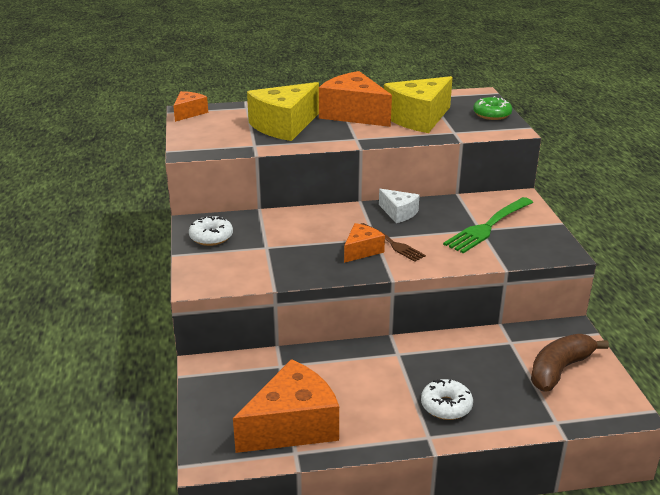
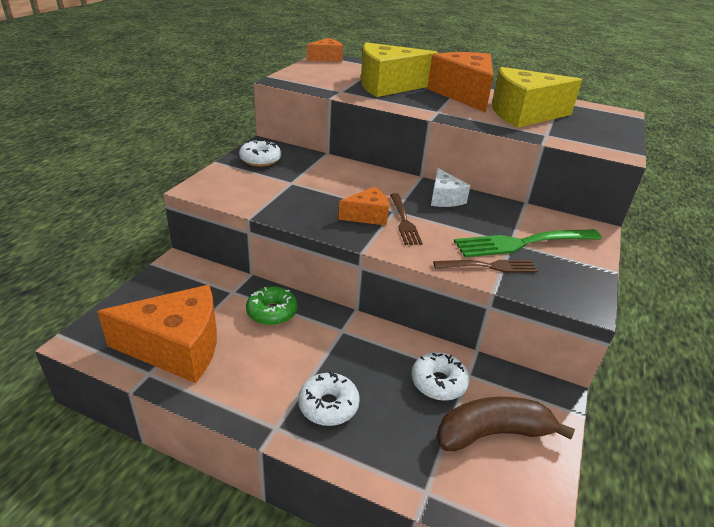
camera: 30 degrees right, 5 degrees up
green donut [473,96,512,120] -> green donut moved to [246,286,298,326]
none -> white donut [411,352,469,401]
none -> brown fork [433,260,538,273]

